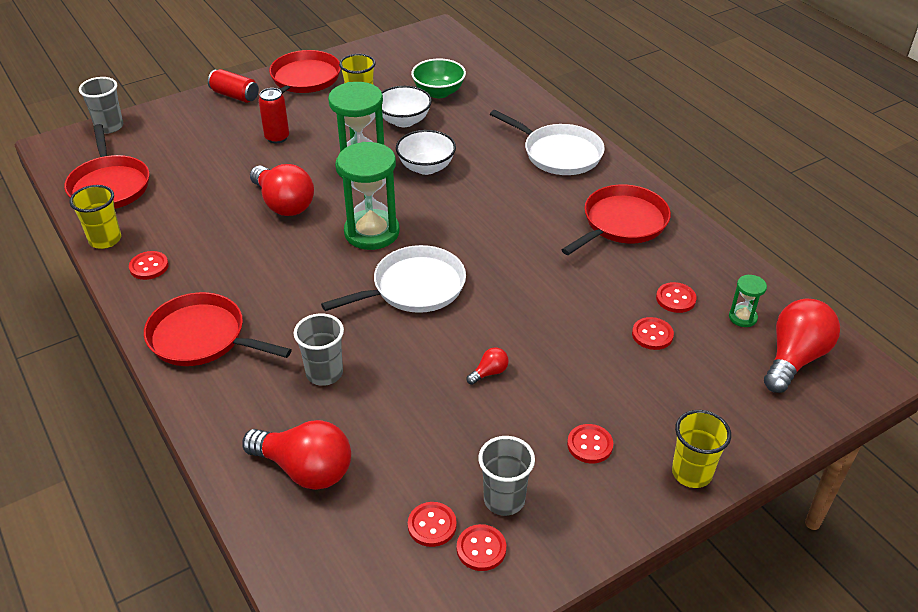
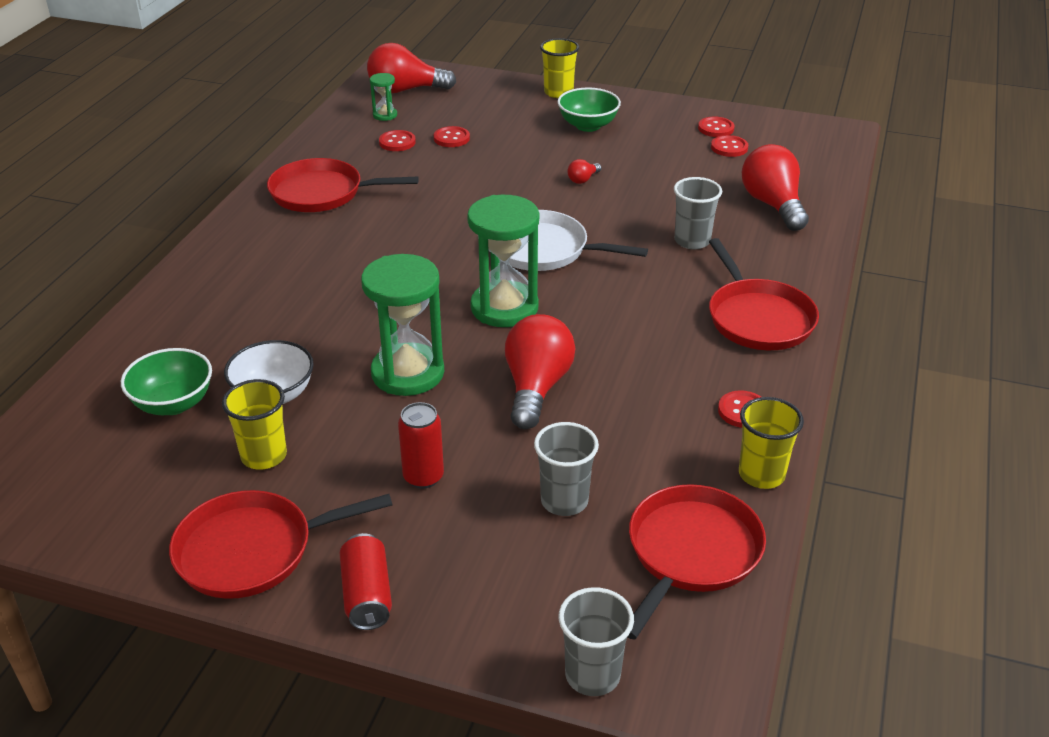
camera: 130 degrees left, 5 degrees down
white bowl [396,130,456,175] -> none
red light bulb [467,348,509,385] -> red light bulb turned 60 degrees counterclockwise [567,159,601,184]
grey cup [478,436,535,516] -> grey cup moved to [534,422,599,516]
white pan [490,110,605,175] -> none
red button [567,424,613,464] -> green bowl [557,87,621,132]

